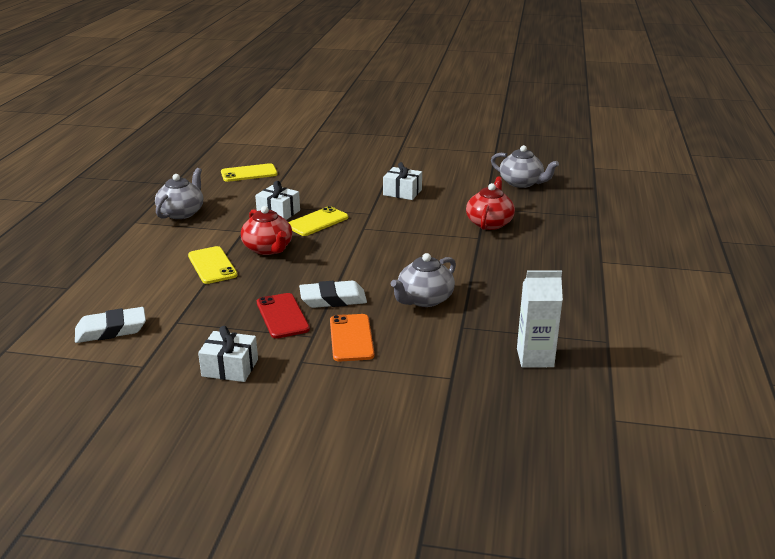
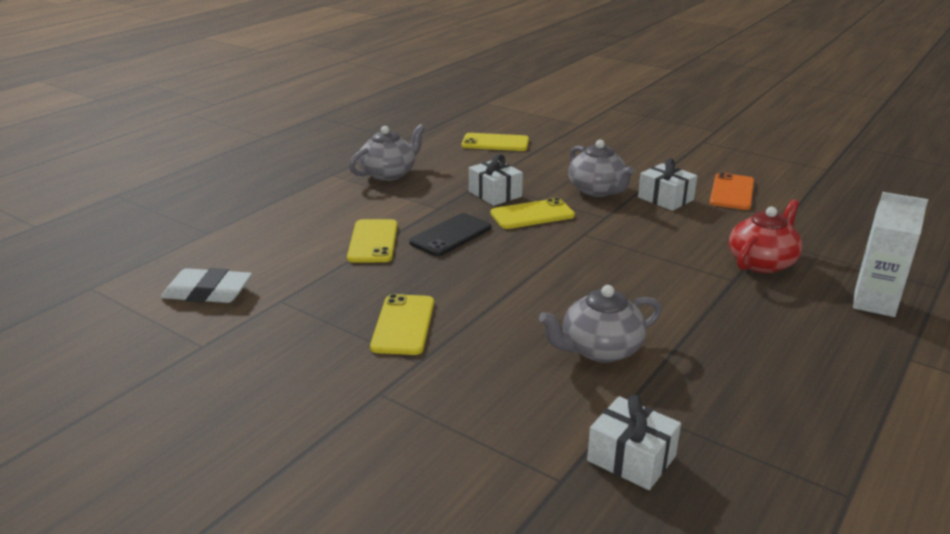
camera: 25 degrees right, 0 degrees up
white gift [198,326,258,382] -> white gift moved to [587,395,681,490]
red teapot [241,206,293,255] -> black phone [409,213,491,256]
red phone [257,293,310,339] -> yellow phone [370,294,434,355]
white eraser [299,281,367,308] -> none
orange phone [330,314,374,362] -> orange phone moved to [710,172,754,210]
grey teapot [491,145,559,188] -> grey teapot moved to [568,140,635,197]
white carton [517,270,563,367] -> white carton moved to [853,192,928,317]

